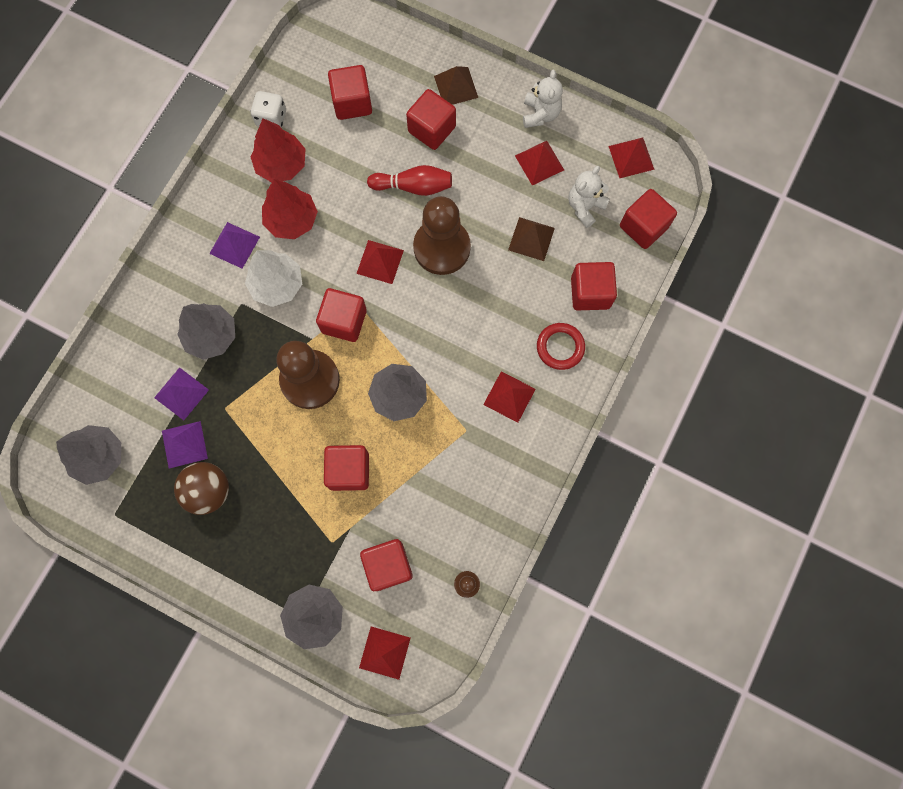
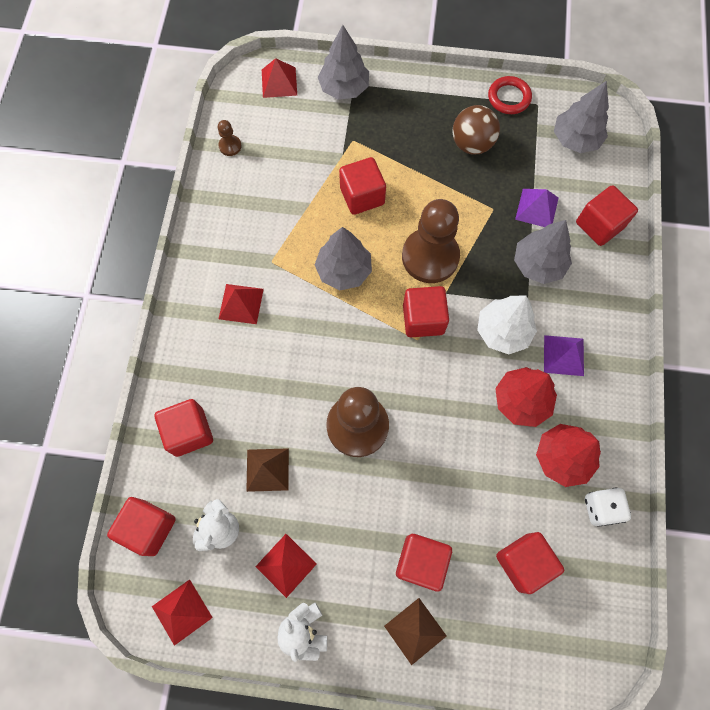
camera: 160 degrees right, 5 degrees down
purple pyramid [162,421,208,468] -> none
red pyramid [356,240,404,284] -> none
red cube [360,539,413,591] -> red cube moved to [576,185,638,246]
red bowling pin [367,165,452,196] -> none
red ring [537,323,585,370] -> red ring moved to [488,76,532,114]

